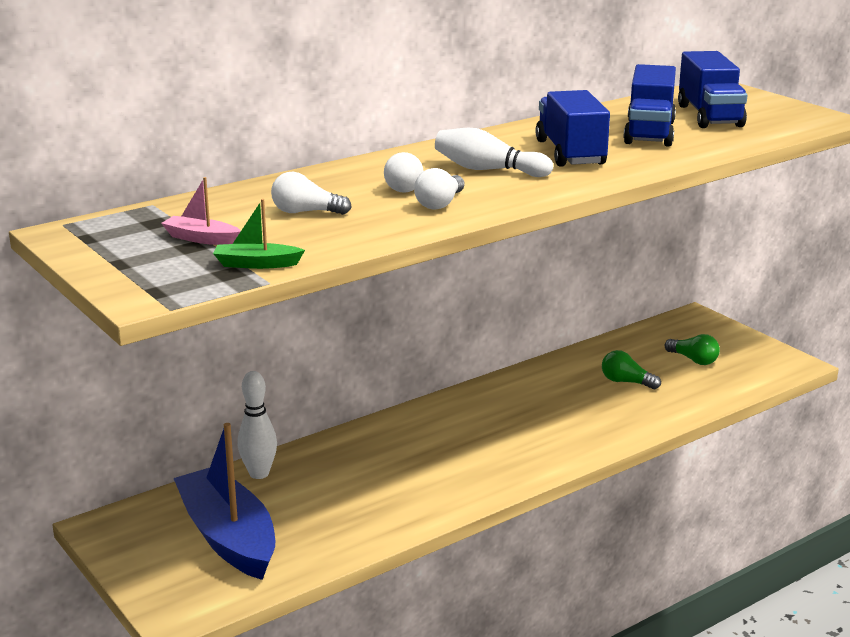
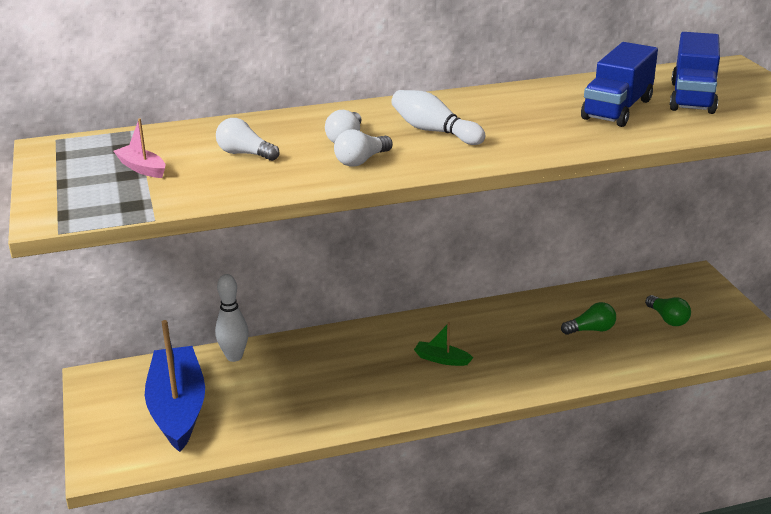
camera: 20 degrees right, 5 degrees up
green boat [213,199,305,269] -> green boat moved to [414,322,473,366]
blue truck [535,90,610,167] -> none
green light bulb [602,350,661,389] -> green light bulb turned 120 degrees clockwise [561,302,616,335]

